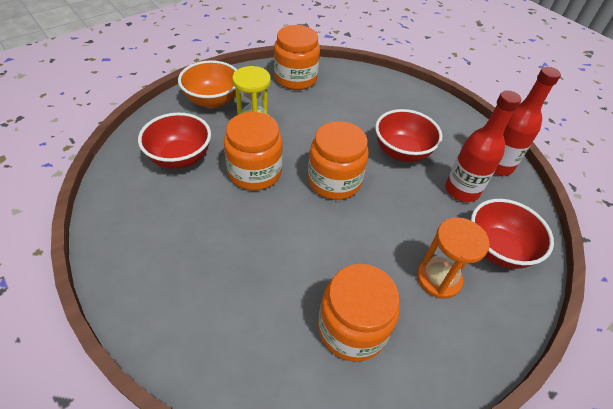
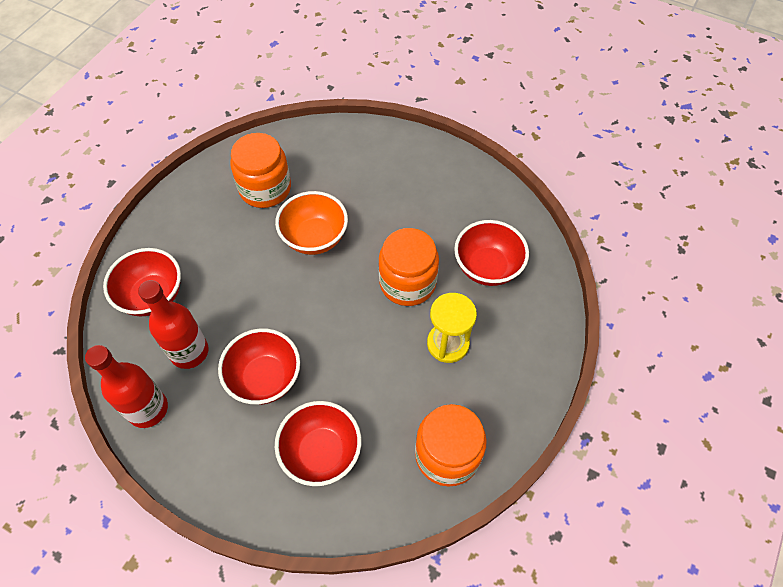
camera: 160 degrees right, 10 degrees up
orange bowl [178,60,237,108] -> orange bowl moved to [275,191,348,255]
orange jar [308,121,369,200] -> none
orange hourglass [417,217,490,299] -> none
none -> red bowl [275,401,361,486]

